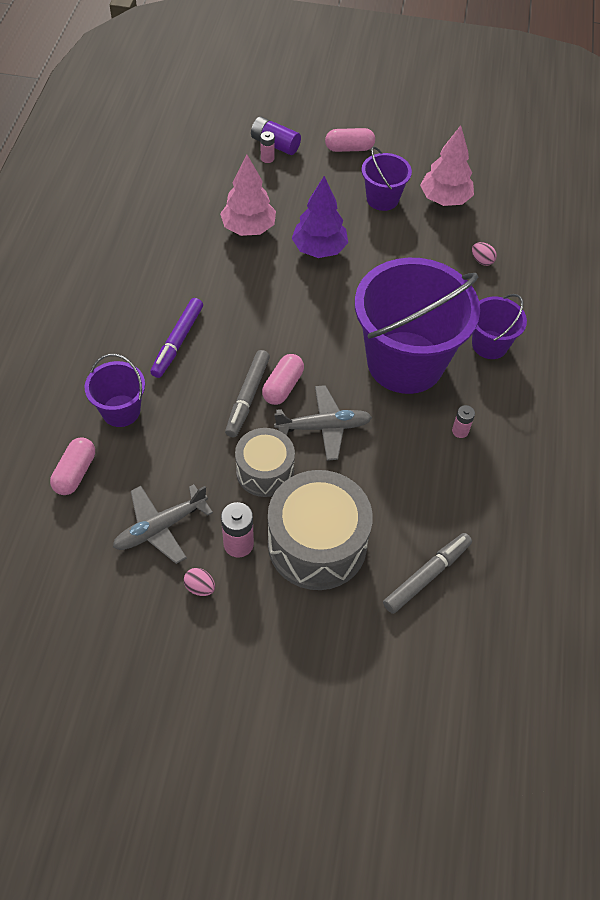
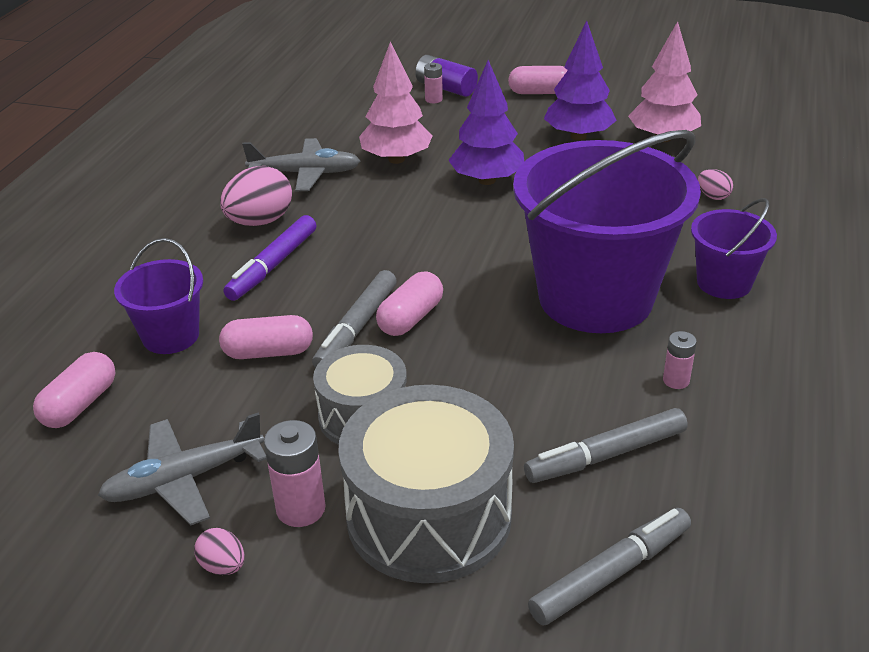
camera: 10 degrees right, 20 degrees down
grey plane [274,385,372,461] -> grey plane moved to [242,138,360,191]
purple bucket [361,147,412,211] -> purple tree [544,21,617,141]
none -> pink capsule [219,315,313,359]
none -> pink egg [220,166,292,226]
none -> grey marker [524,408,688,483]

